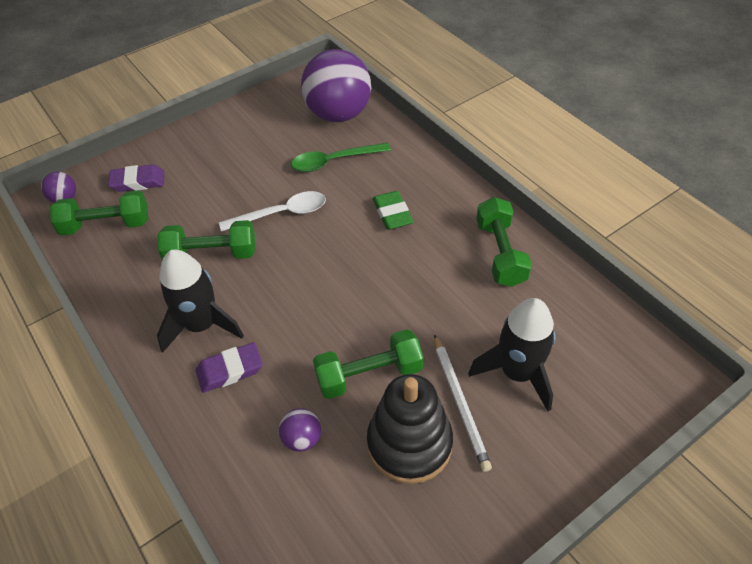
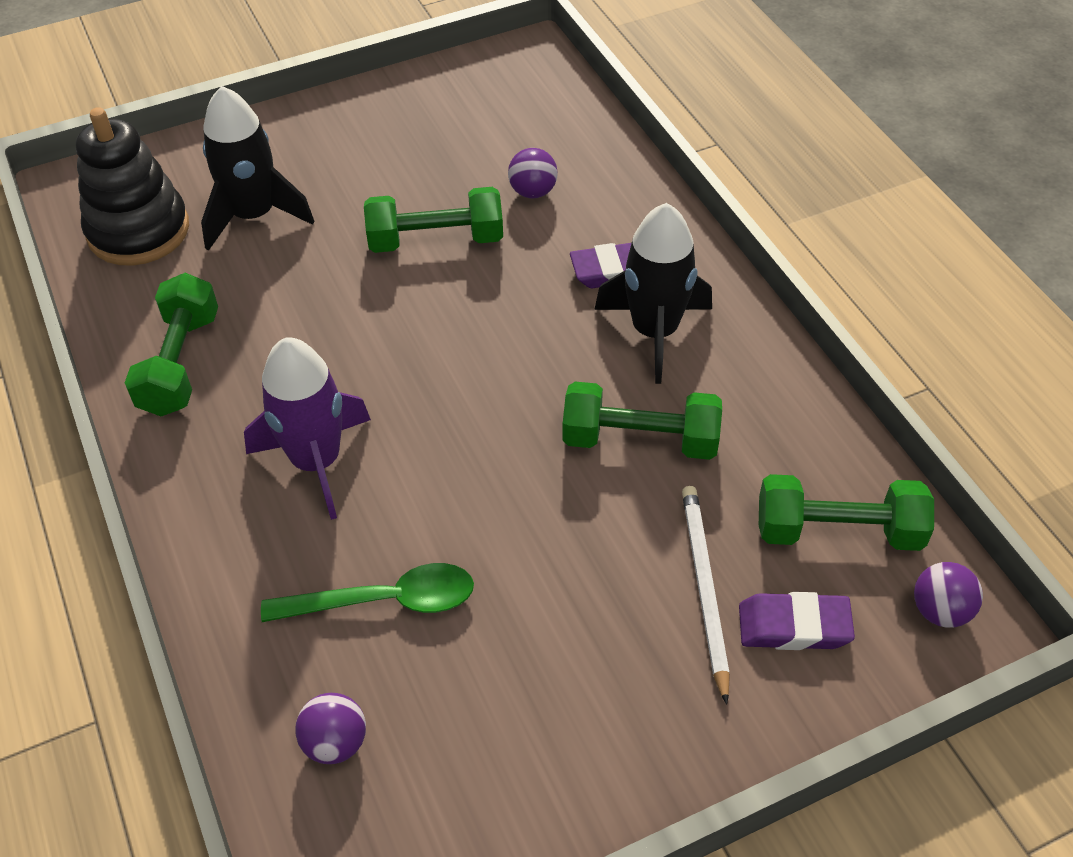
camera: 170 degrees left, 0 degrees up
white spoon [219,191,326,232] -> none
purple ball [301,49,371,122] -> purple ball [295,693,366,764], size x0.42
black stacking toy [367,374,453,484] -> black stacking toy moved to [76,107,189,266]
green eraser [373,191,413,230] -> purple rocket [244,337,371,520]
white pencil [434,334,492,472] -> white pencil moved to [682,486,730,705]

